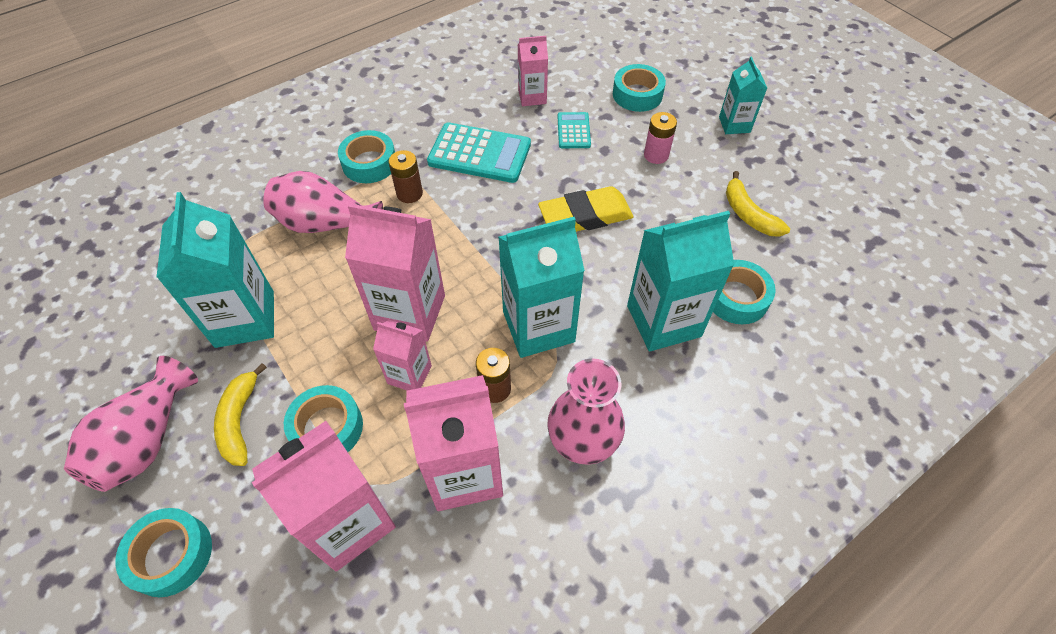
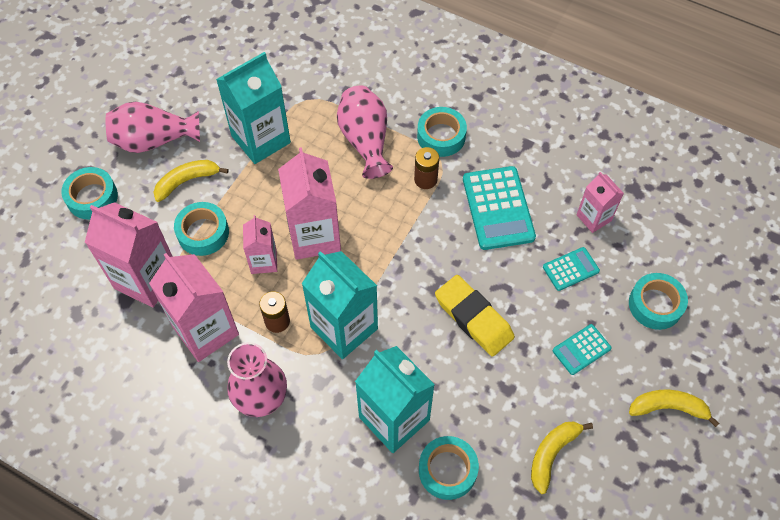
camera: 65 degrees right, 5 degrees up
pink battery [644,112,677,164] -> turquoise calculator [553,324,612,375]
turquoise carton [719,57,767,134] -> yellow banana [629,390,719,427]

